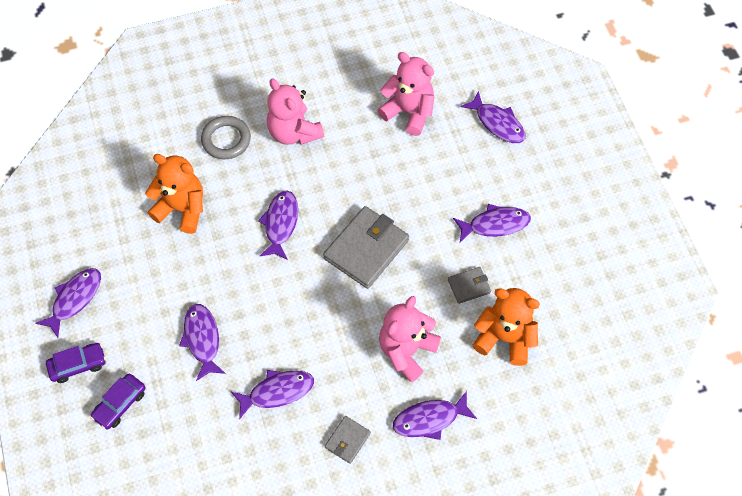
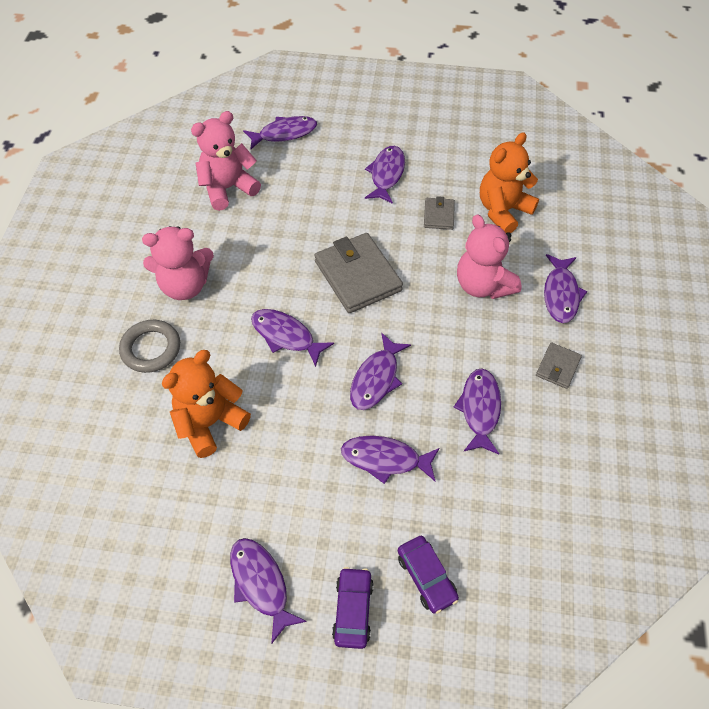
camera: 65 degrees left, 5 degrees down
grey wallet [325,416,371,464] -> grey wallet turned 60 degrees clockwise [536,342,582,389]
none -> purple fish [350,333,411,410]

